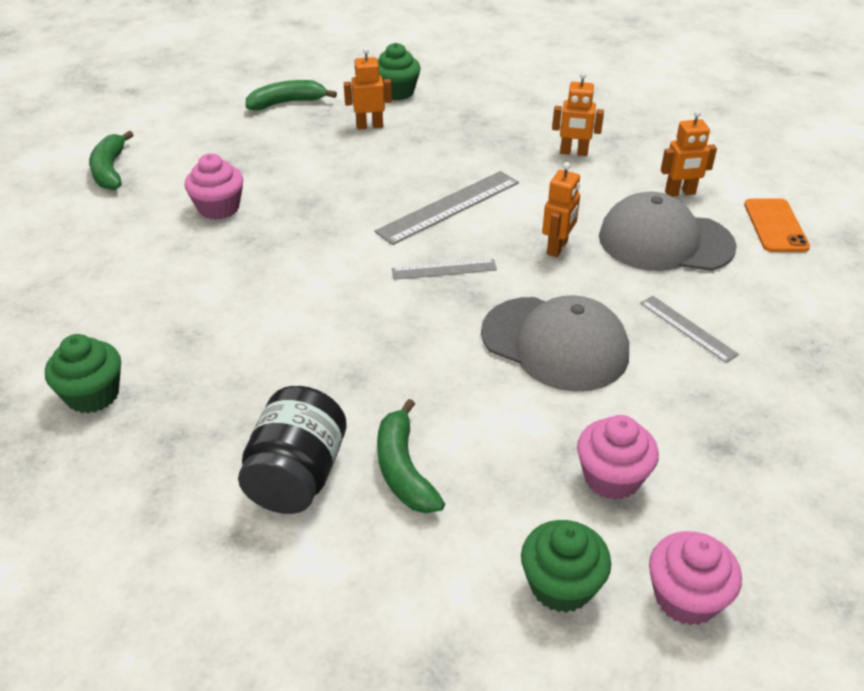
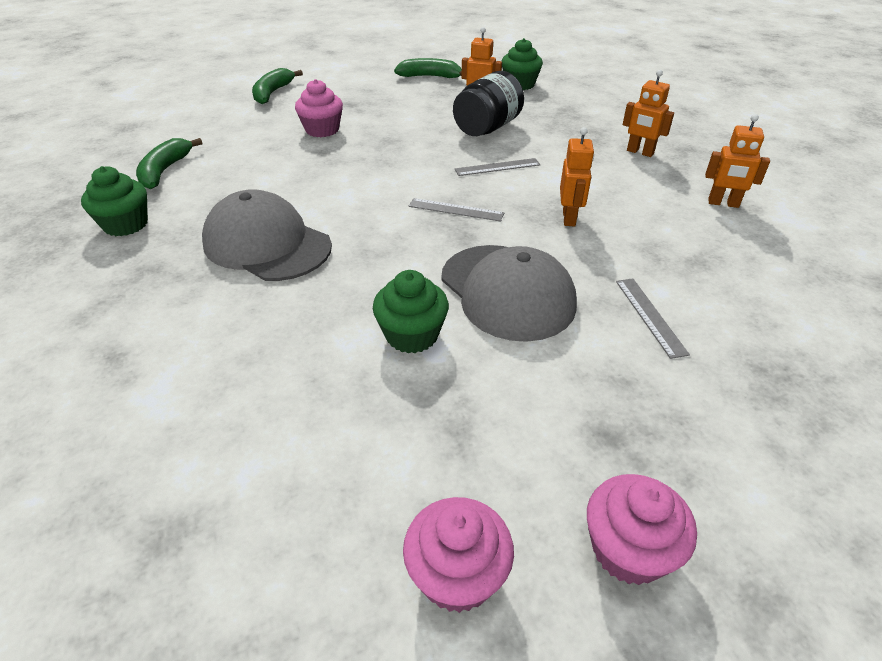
camera: 25 degrees right, 0 degrees up
black jar [238,386,347,514] -> black jar moved to [453,71,524,136]
grey ruler [374,171,519,245] -> grey ruler [455,158,540,176], size x0.57
green banana [377,399,445,513] -> green banana moved to [136,138,202,189]
green cupcake [521,520,611,613] -> green cupcake moved to [373,270,449,353]
orange robot [542,162,580,257] -> orange robot turned 45 degrees counterclockwise [560,127,594,226]
pink cupcake [577,415,659,500] -> pink cupcake moved to [587,474,697,585]
grey cap [599,192,737,271] -> grey cap moved to [202,189,332,281]
orange phone [744,199,810,252] -> none

